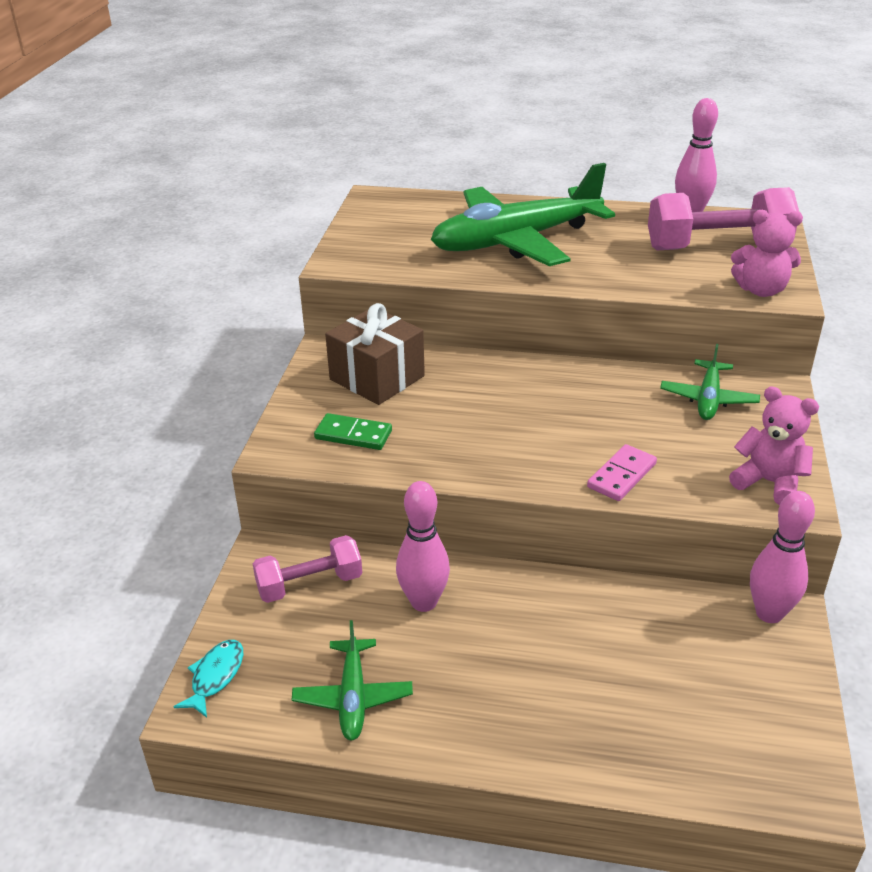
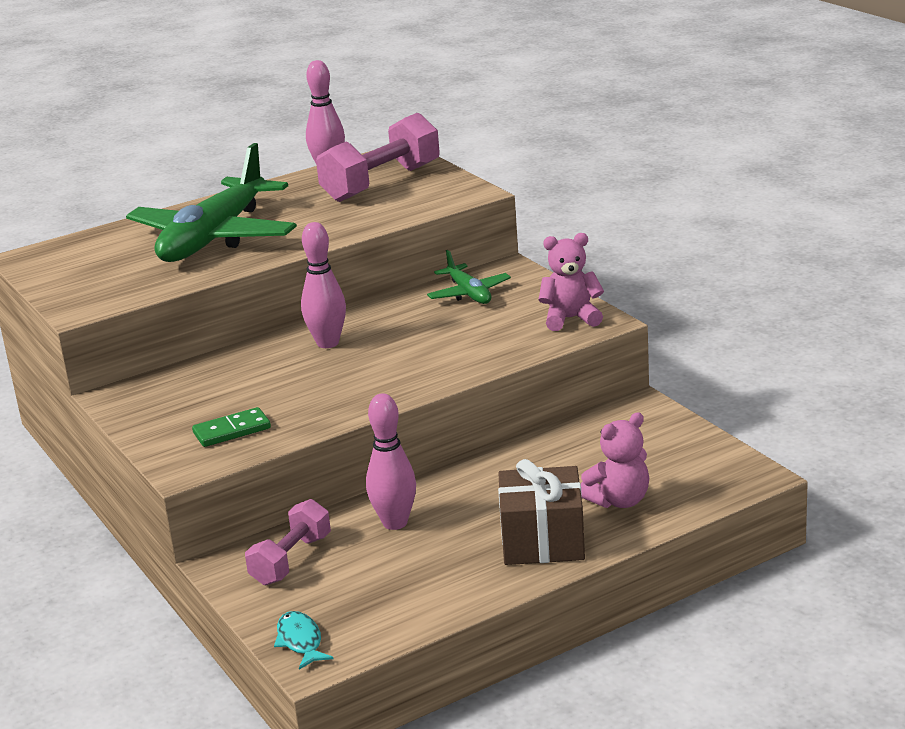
camera: 40 degrees left, 10 degrees down
green plane [292,620,413,741] -> none
brown gift [325,303,425,405] -> brown gift moved to [498,459,585,565]
pink domino [587,444,657,501] -> none
pink teddy bear [731,210,803,297] -> pink teddy bear moved to [581,412,649,508]
pink bowling pin [750,491,815,623] -> pink bowling pin moved to [301,222,346,348]

